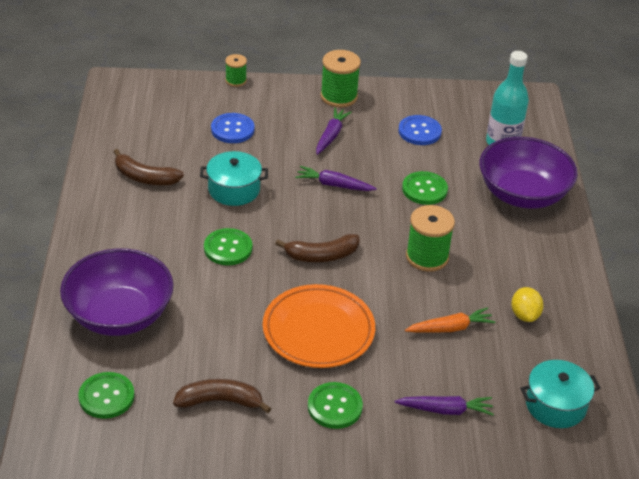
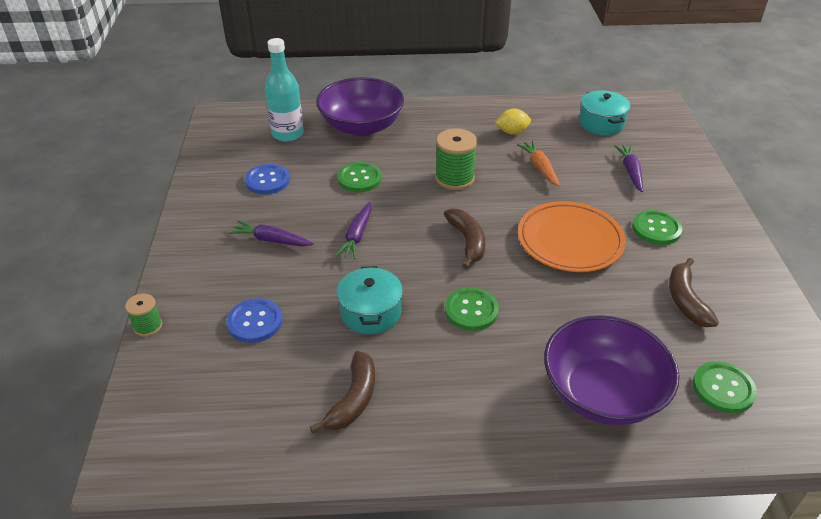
camera: 90 degrees left, 0 degrees up
green spool [321,50,361,107] -> none

